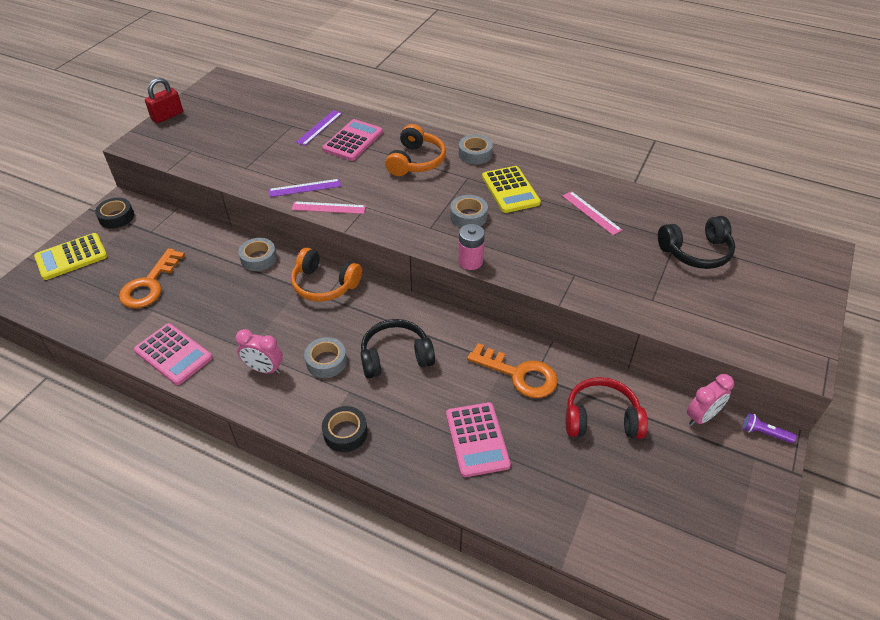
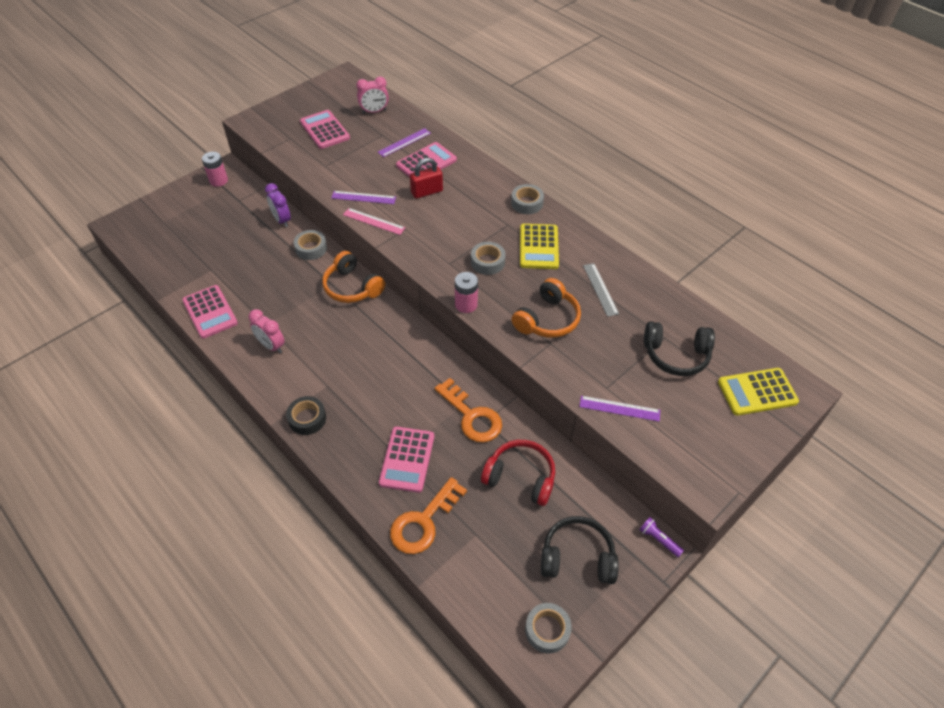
camera: 20 degrees right, 5 degrees up
yellow calculator [34,233,107,280] -> yellow calculator moved to [718,368,799,416]
black tape [95,198,134,229] -> pink battery [202,152,228,187]
orange key [119,248,185,308] -> orange key moved to [390,477,467,554]
red padlock [145,78,183,123] -> red padlock moved to [410,158,443,199]
grey tape [304,337,347,378] -> grey tape moved to [525,603,572,654]
black headphones [361,319,435,378] -> black headphones moved to [541,516,619,584]
orange headphones [385,124,446,176] -> orange headphones moved to [511,278,581,338]
pink ruler [562,191,622,235] -> grey ruler [583,263,619,317]
pink clock [687,374,734,426] -> pink clock moved to [356,77,389,114]
none -> purple clock [265,183,291,227]
none -> pink calculator [300,110,350,149]
none -> purple ruler [579,396,660,422]

